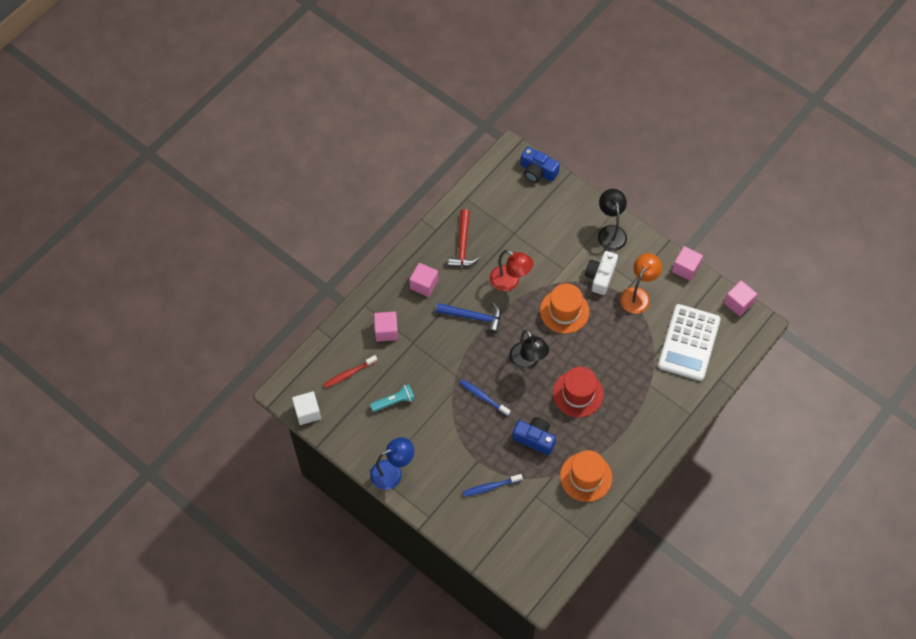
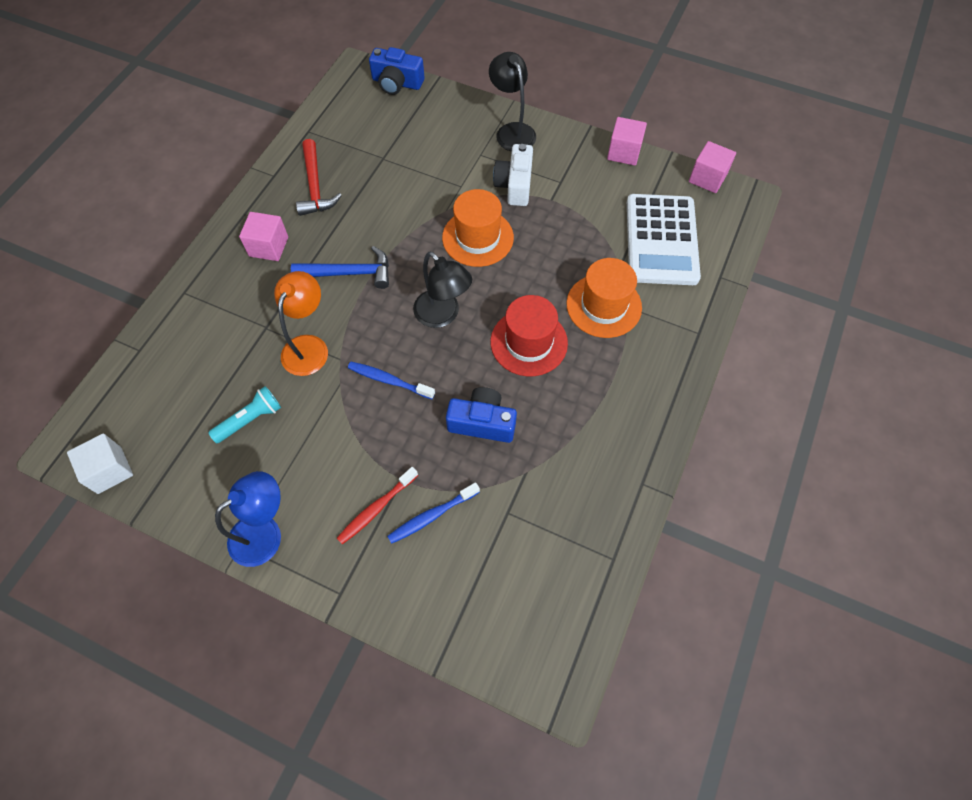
camera: 15 degrees left, 0 degrees up
red toothbrush [323,355,378,388] -> red toothbrush moved to [337,467,418,544]
pink cube [374,312,398,342] -> none
red lamp [490,250,533,291] -> none
orange hat [560,450,612,502] -> orange hat moved to [567,258,642,338]
orange lamp [620,253,662,314] -> orange lamp moved to [274,271,328,376]

